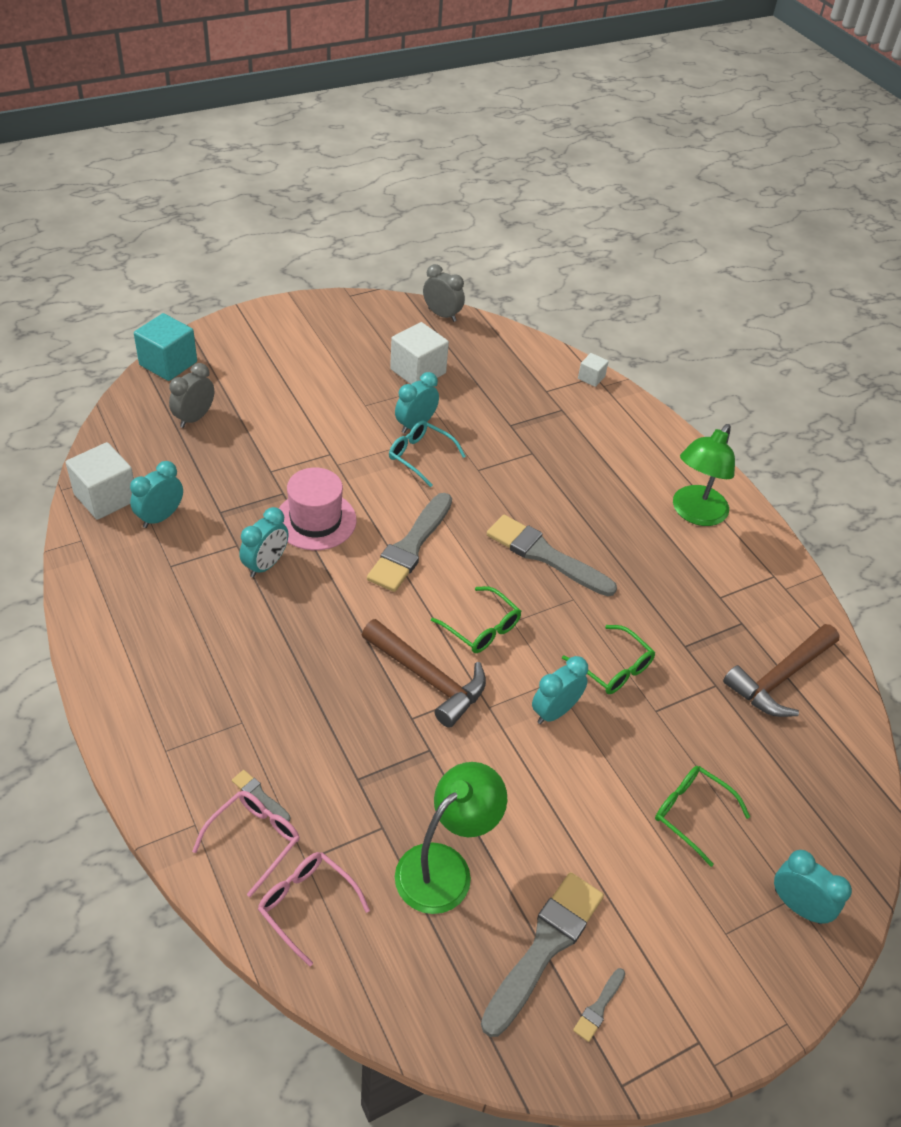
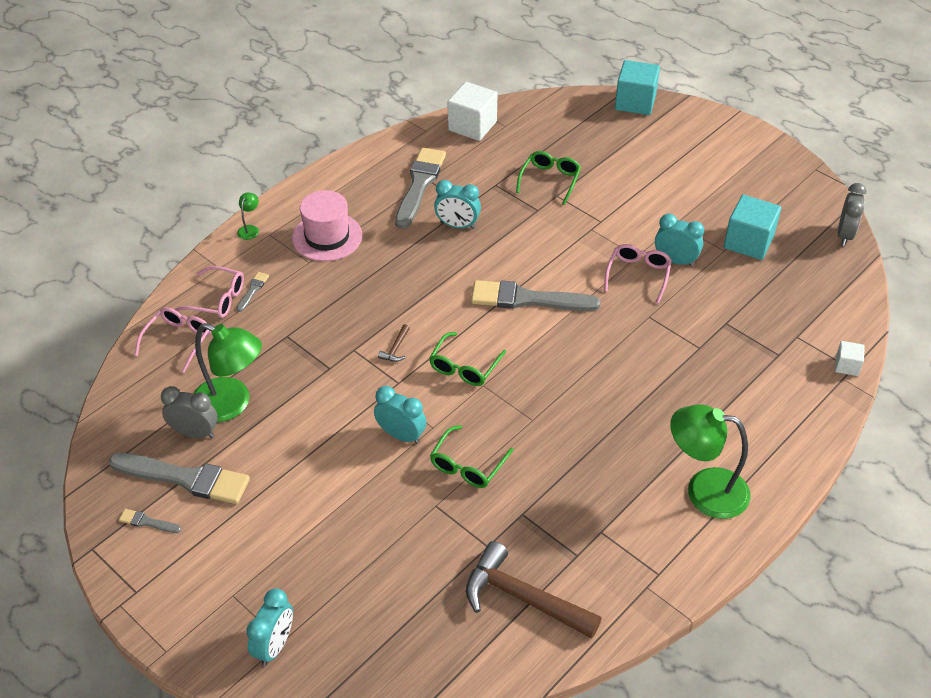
camera: 75 degrees right, 0 degrees up
turquoise clock [130,461,183,528] -> none
grey clock [169,363,214,428] -> grey clock moved to [161,386,218,438]
pink hat [279,468,357,550] -> pink hat moved to [292,190,362,261]
brown hammer [362,619,486,728] -> brown hammer [378,324,410,362], size x0.41
turquoise glasses [389,420,466,487] -> pink glasses [604,244,672,303]
white cube [390,322,449,384] -> turquoise cube [724,195,781,260]
grey brush [487,515,617,596] -> grey brush moved to [395,148,446,229]
green glasses [655,766,750,867] -> green glasses moved to [516,151,581,205]
none -> green lamp [237,193,259,240]

